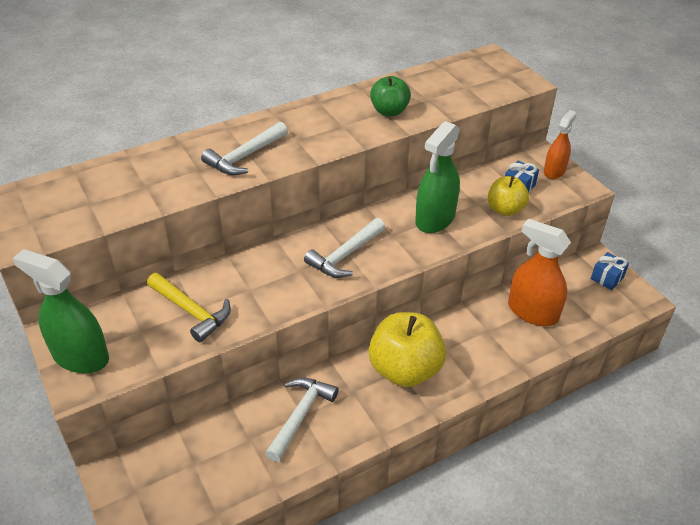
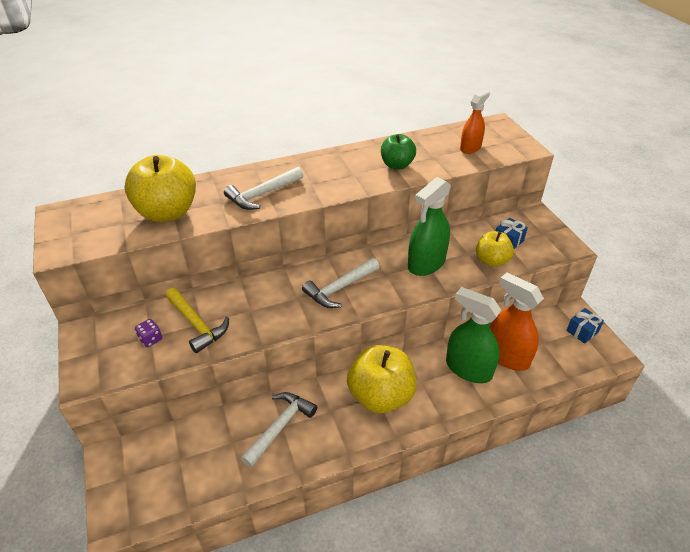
camera: 10 degrees right, 0 degrees up
green spray bottle [12,249,109,374] -> green spray bottle moved to [446,287,501,383]
orange spray bottle [544,110,577,179] -> orange spray bottle moved to [460,90,490,154]
none -> yellow apple [125,155,196,222]
none -> purple dice [135,319,162,347]

